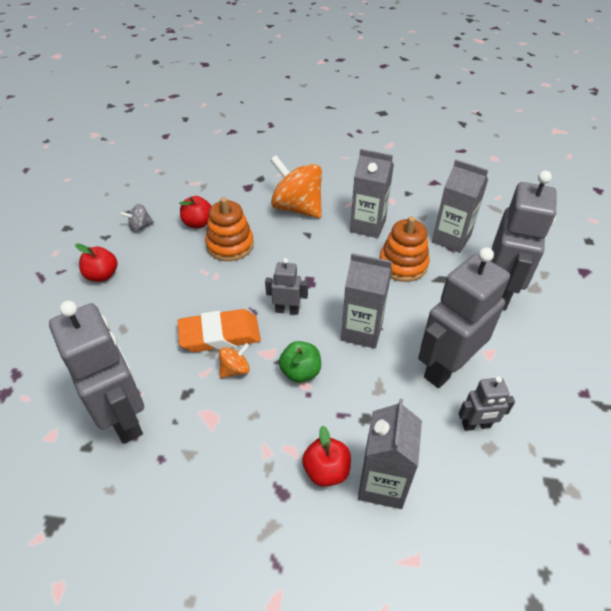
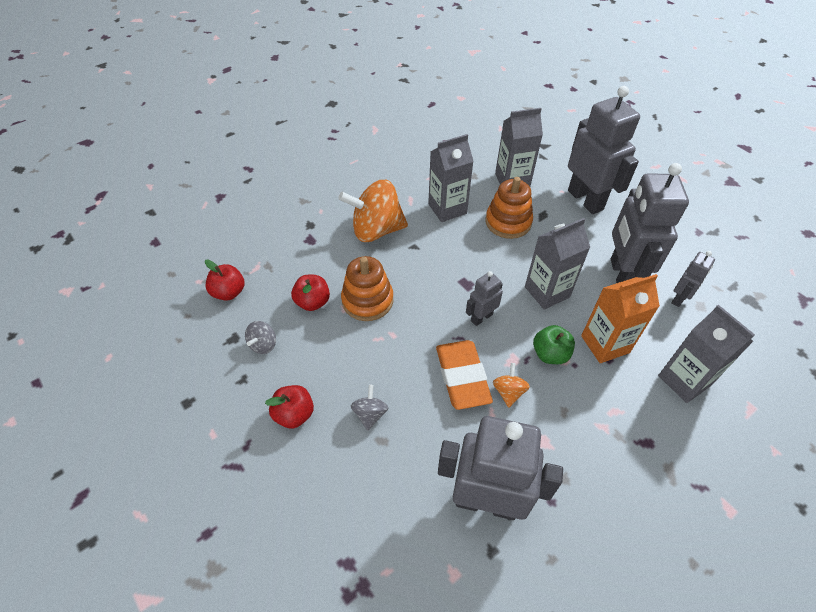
camera: 45 degrees left, 5 degrees up
orange eraser [178,309,261,352] -> orange eraser turned 45 degrees counterclockwise [436,340,493,410]
red apple [302,426,351,487] -> red apple moved to [205,260,245,301]
none -> grey spinning top [351,385,388,431]
none -> orange carton [581,274,660,363]

